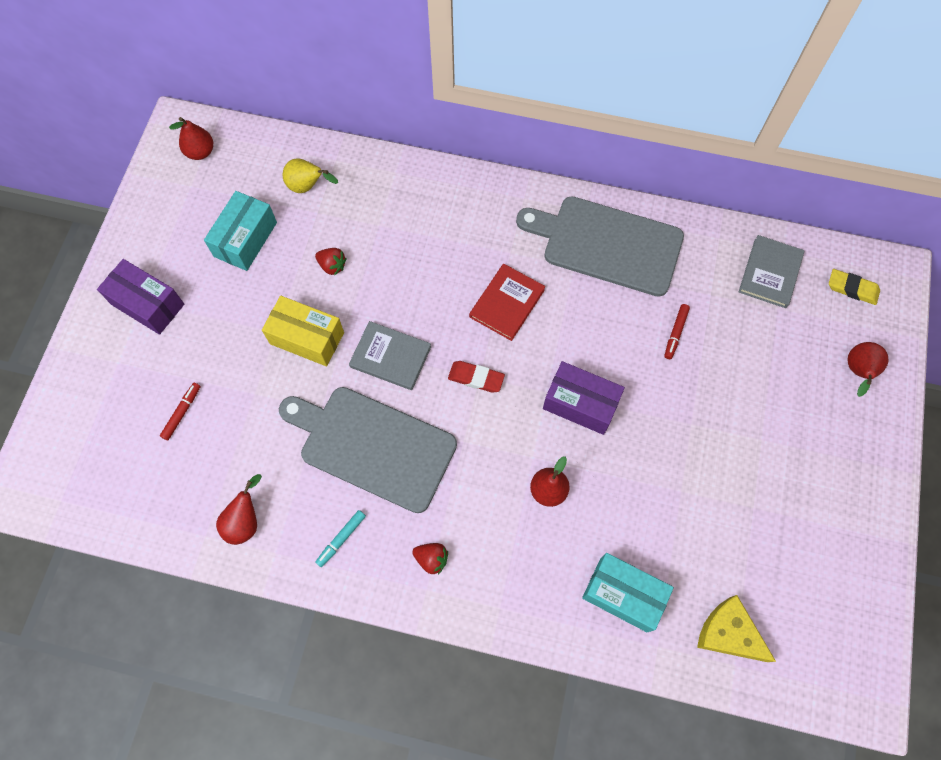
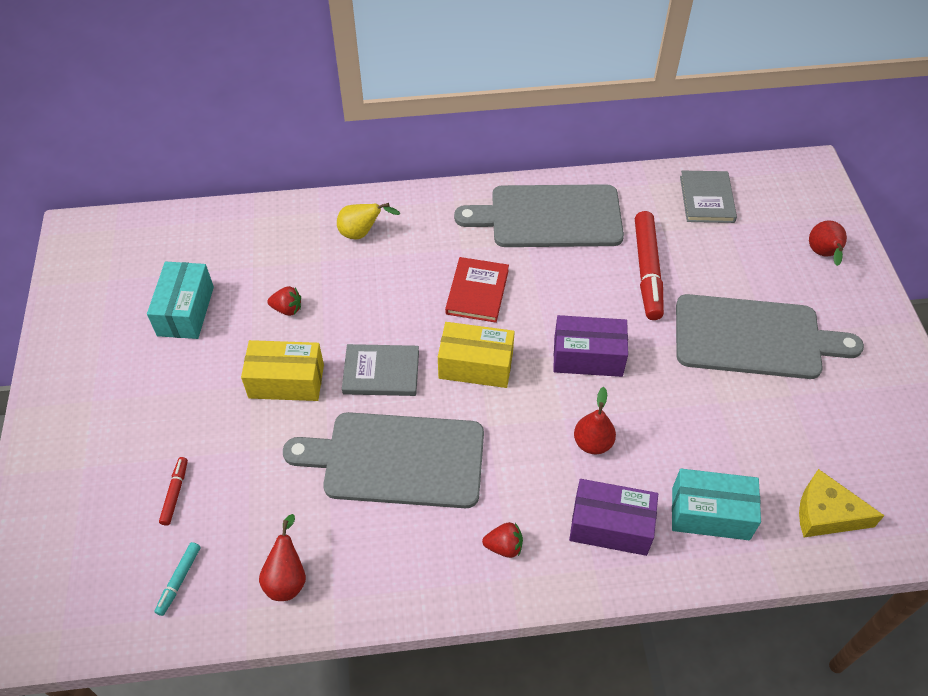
camera: 20 degrees left, 15 degrees down
purple box [97,259,184,335] -> purple box moved to [569,479,658,556]
red pear [169,117,213,160] -> none
yellow pear [283,158,338,193] -> yellow pear moved to [337,203,400,239]
turquoise marker [315,510,366,567] -> turquoise marker moved to [154,542,201,616]
red eraser [448,361,505,393] -> yellow box [438,322,515,388]
red marker [664,304,690,359] -> red marker [635,211,664,320], size x2.11
yellow eraser [829,269,880,305] -> none
none -> grey cutting board [676,294,864,379]

